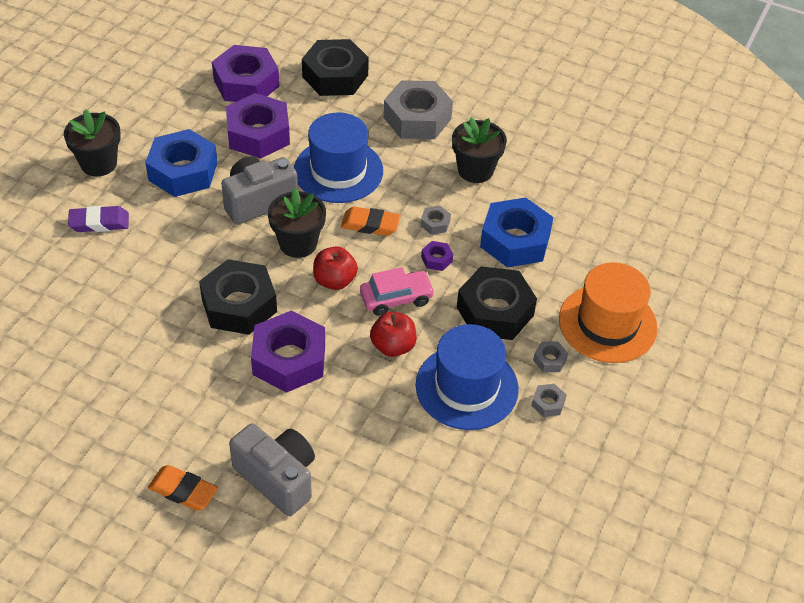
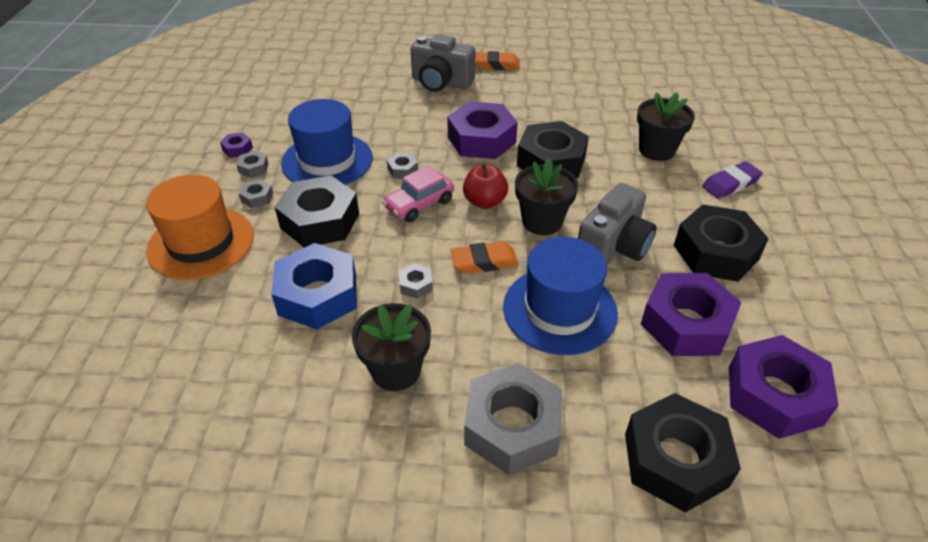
camera: 160 degrees right, 5 degrees down
black flower pot [64,109,121,176] -> black flower pot moved to [637,93,695,161]
blue nut [145,129,218,197] -> black nut [674,204,769,282]
red apple [370,312,417,357] -> grey nut [387,153,418,178]
purple nut [421,241,453,271] -> purple nut moved to [220,133,253,158]

